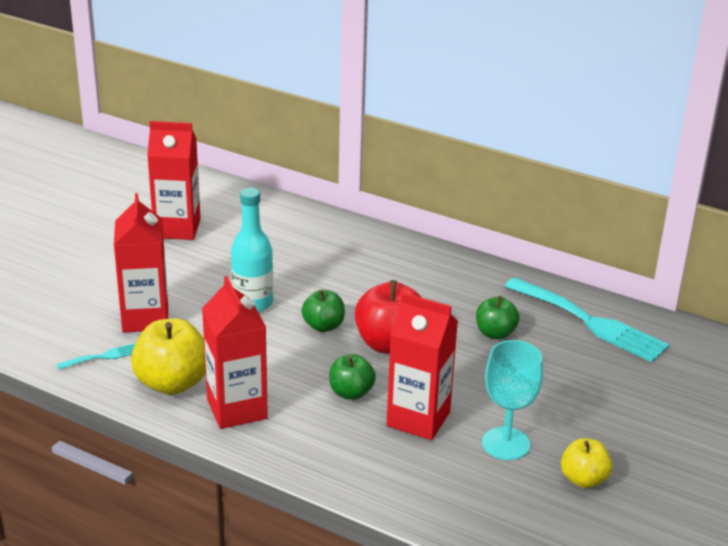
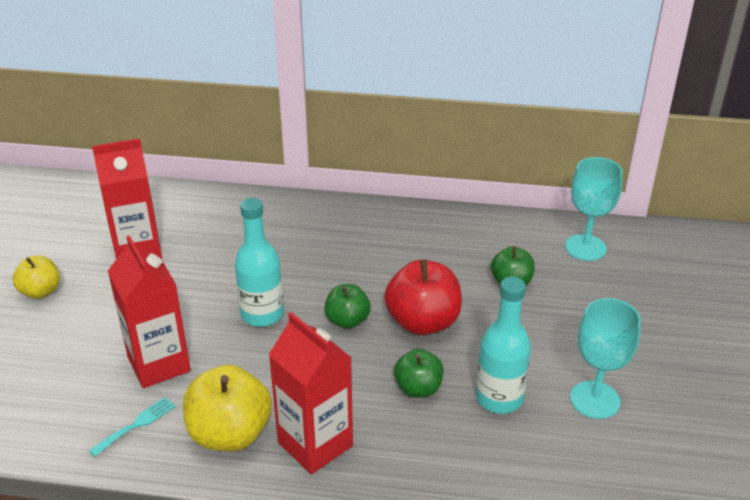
camera: 20 degrees left, 5 degrees up
red carton [386,293,458,440] -> turquoise bottle [476,277,531,414]
turquoise fork [504,277,669,362] -> turquoise goblet [565,157,623,261]
yellow apple [561,438,612,488] -> yellow apple moved to [13,256,60,299]

